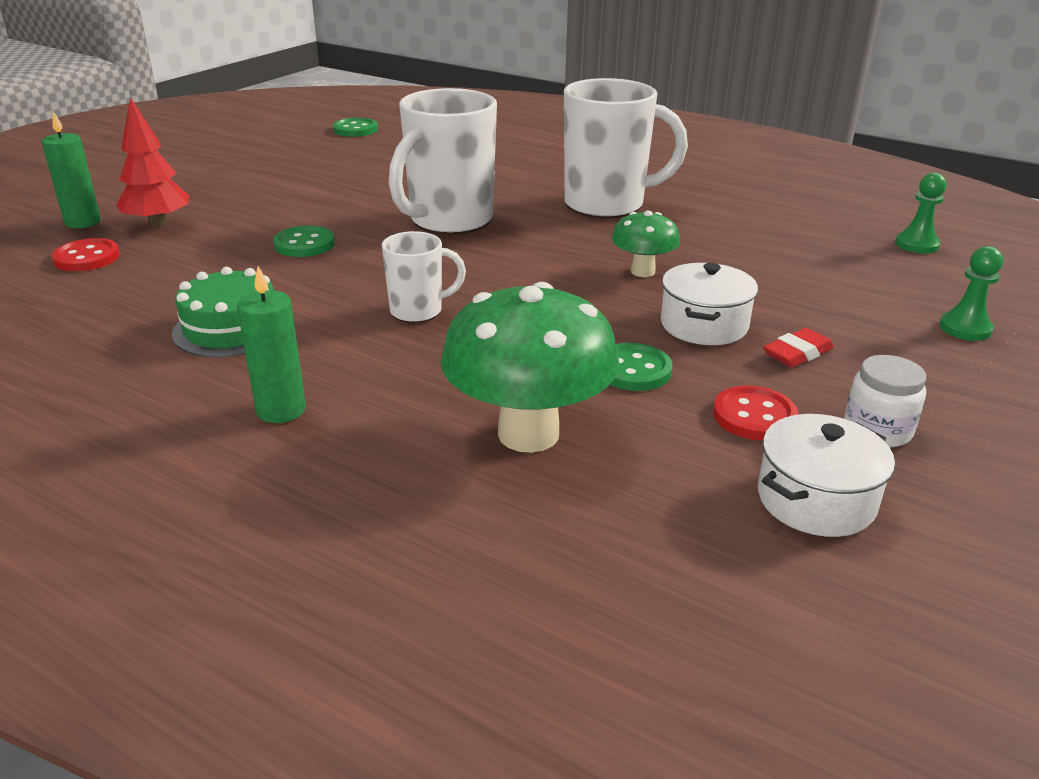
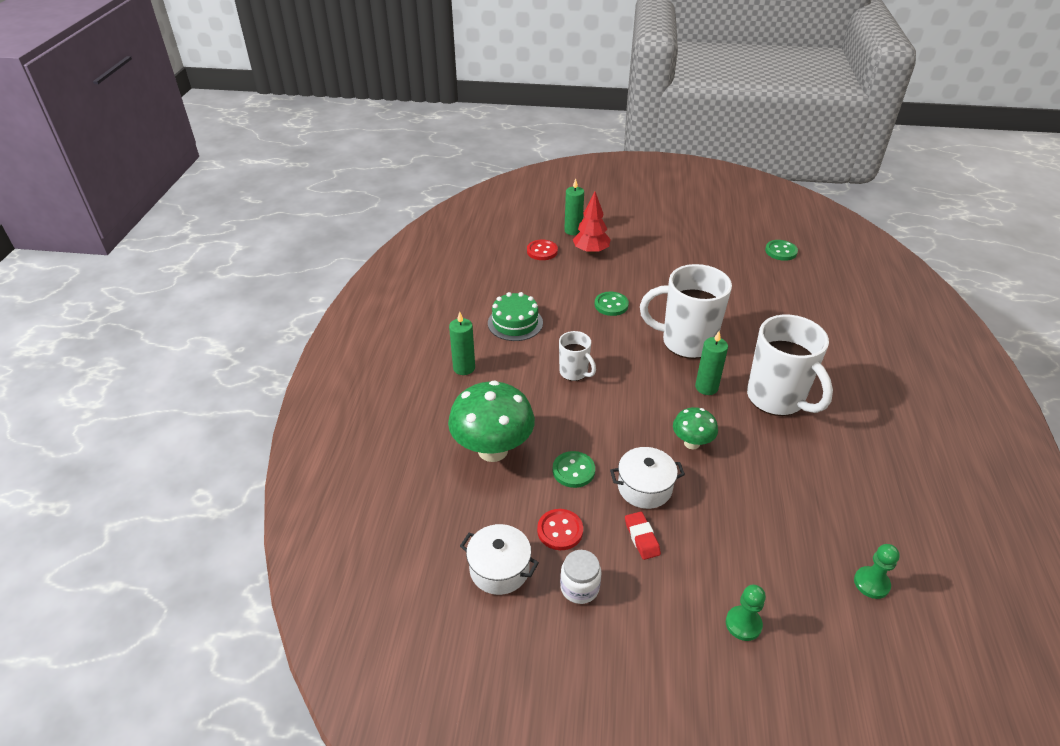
camera: 65 degrees right, 10 degrees up
red eraser [763,328,834,367] -> red eraser turned 45 degrees clockwise [625,512,661,560]
none -> green candle [695,331,728,395]

